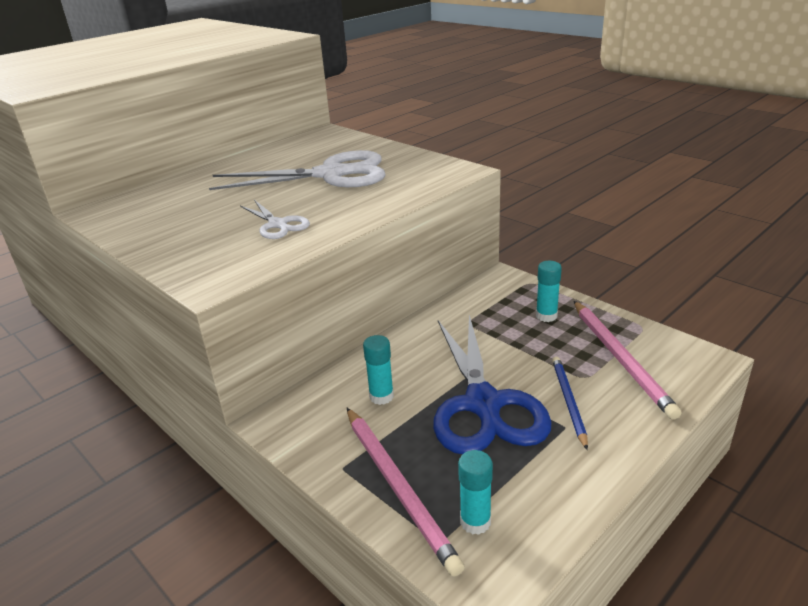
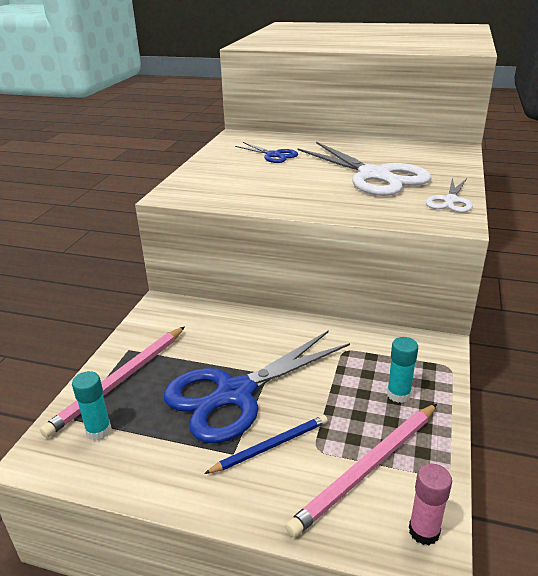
camera: 60 degrees right, 0 degrees up
white scissors [240,200,310,239] -> white scissors moved to [426,178,473,213]
turquoise glue stick [363,335,394,405] -> none
none -> blue scissors [235,142,298,163]
none -> pink glue stick [409,464,452,545]

